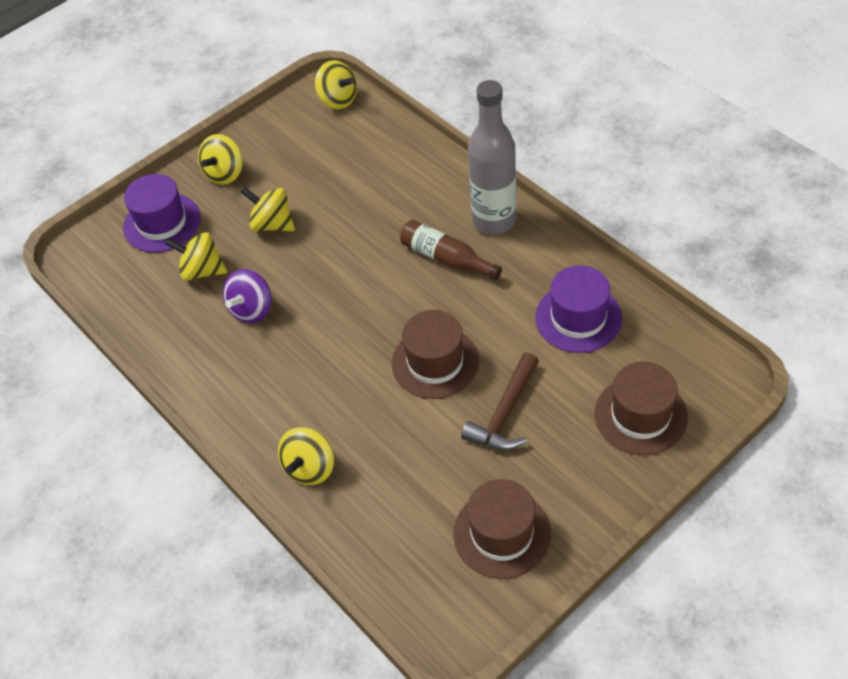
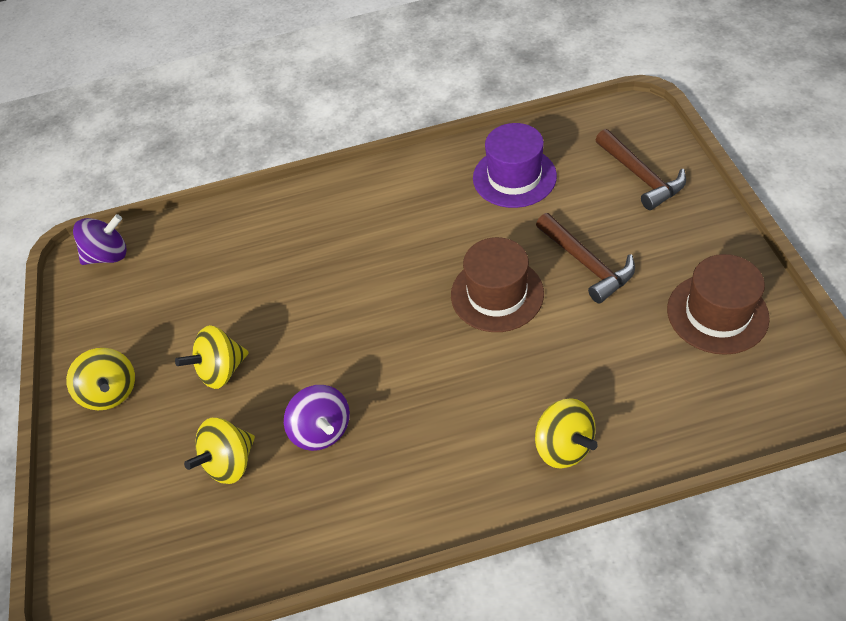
camera: 60 degrees left, 0 degrees up
purple hat [123,174,201,253] -> none
yellow spinning top [315,60,357,109] -> purple spinning top [73,214,127,265]
brown bottle [400,220,502,280] -> none
grey bottle [468,80,516,234] -> none
brown hat [595,362,688,455] -> brown hammer [595,129,686,210]

